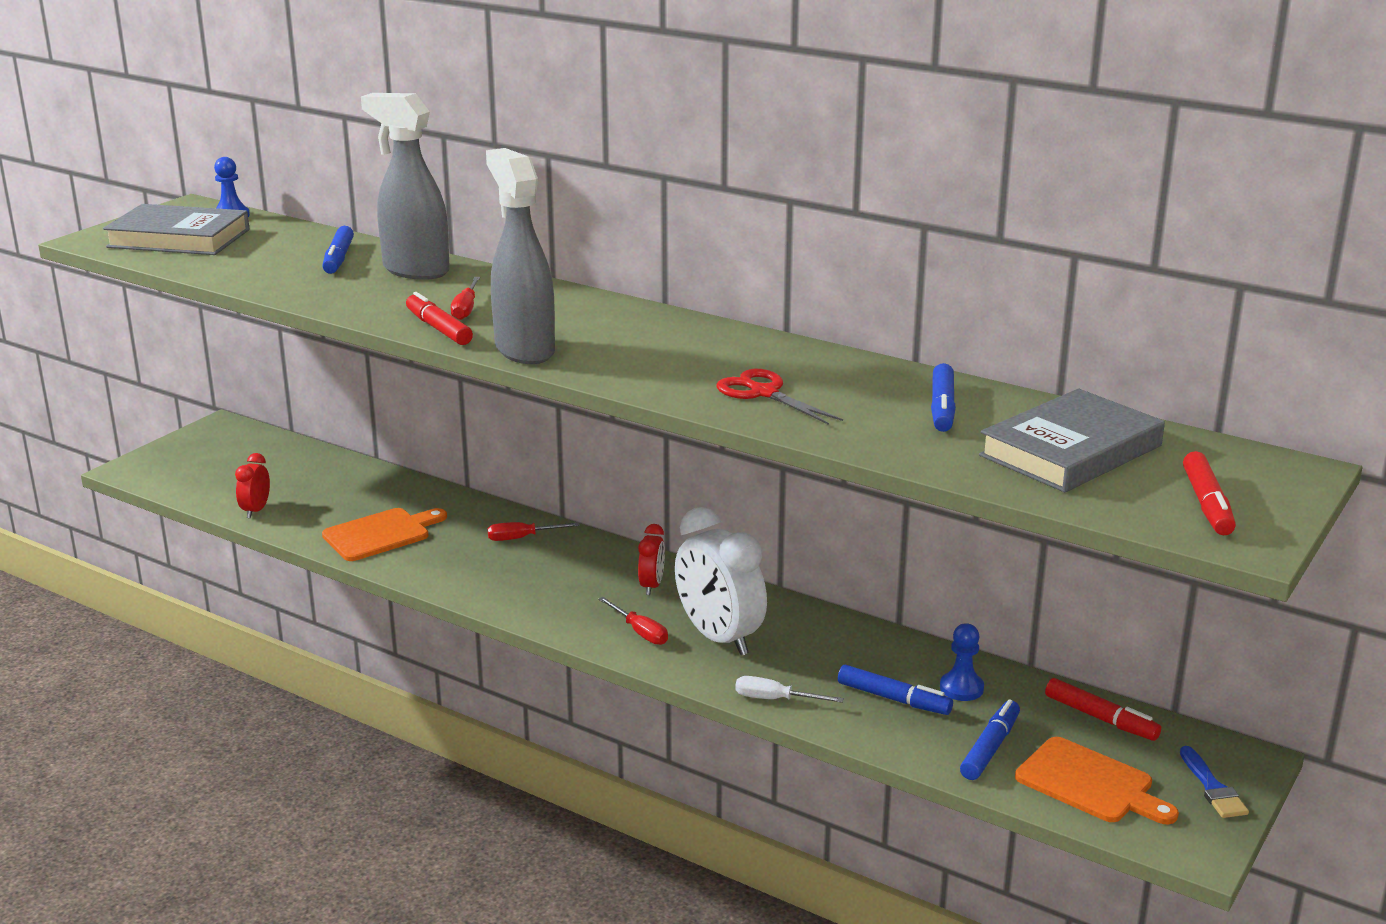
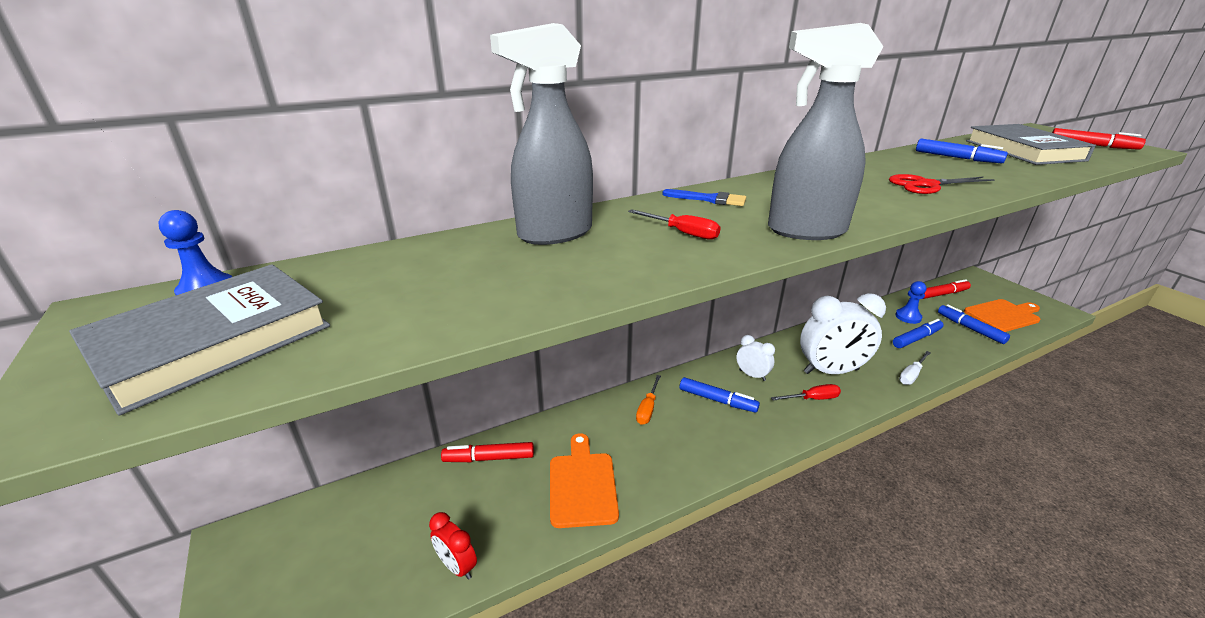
camera: 60 degrees left, 5 degrees up
blue marker [322,226,354,274] -> blue marker moved to [680,377,760,413]
red marker [406,292,473,345] -> red marker moved to [441,442,534,462]
red screwdriver [487,522,580,541] -> orange screwdriver [636,375,661,425]
red clock [638,524,665,595] -> white clock [736,335,775,381]
blue brush [1180,746,1249,818] -> blue brush moved to [662,189,746,206]

